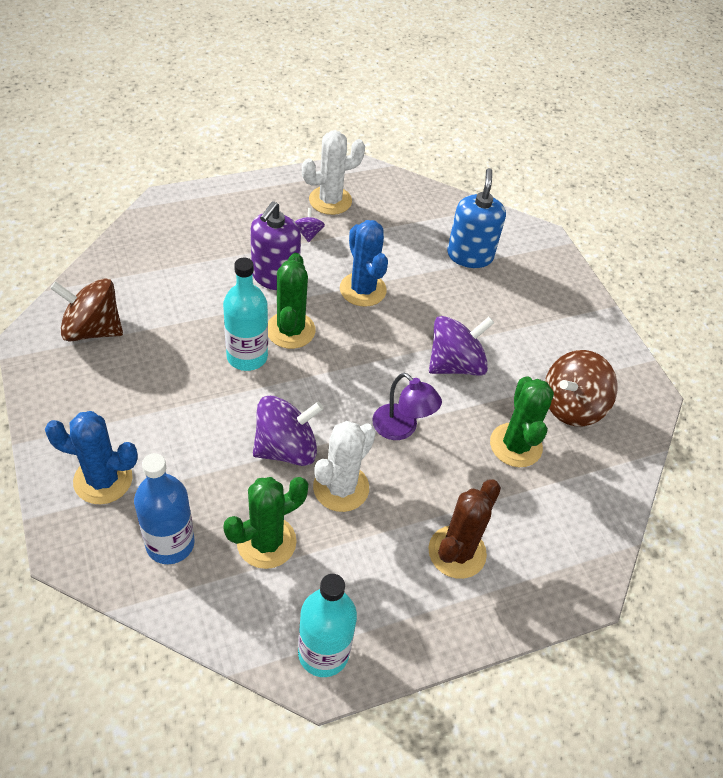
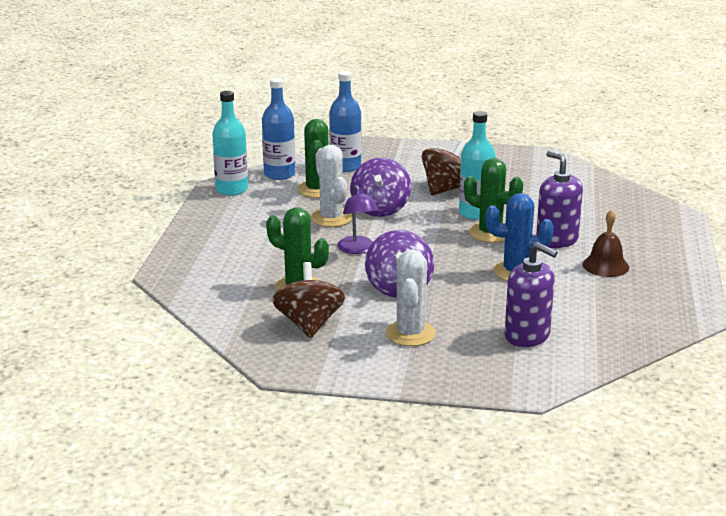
camera: 125 degrees right, 25 degrees down
blue cactus [45,411,138,504] -> none
brown spinning top [50,278,123,342] -> brown spinning top moved to [422,140,466,195]
purple spinning top [295,208,325,242] -> brown bell [583,210,629,277]
white cactus [302,131,365,215] -> white cactus moved to [386,249,436,346]
purple lamp [372,373,442,440] -> purple lamp turned 90 degrees counterclockwise [337,185,379,254]
brown cactus [429,479,501,579] -> none
blue soap dispenser [447,168,506,268] -> purple soap dispenser [505,242,558,347]
none -> blue bottle [262,78,295,180]

